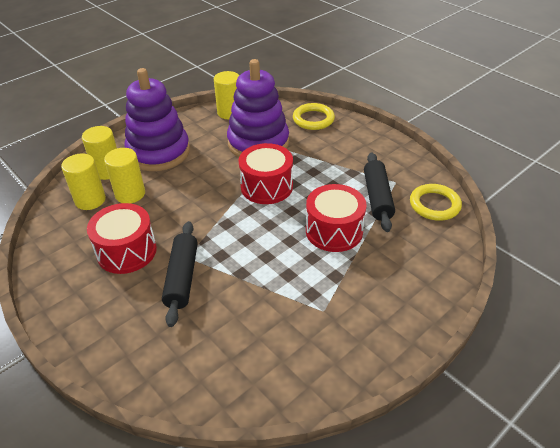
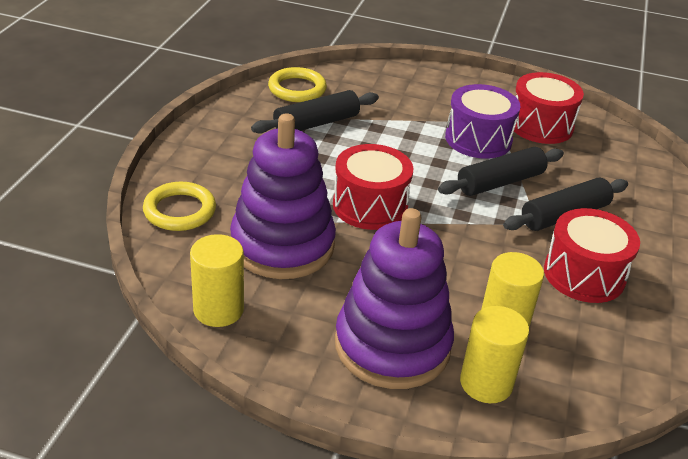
camera: 125 degrees left, 5 degrees down
yellow cylinder [61,153,106,210] -> none
red drum [306,184,367,252] -> red drum moved to [514,72,584,144]
none -> black rolling pin [438,147,564,196]
none -> purple drum [445,84,520,159]

